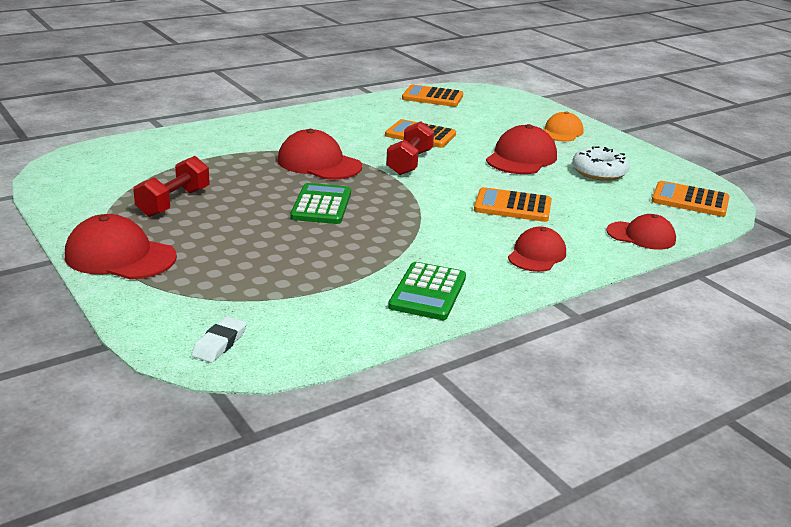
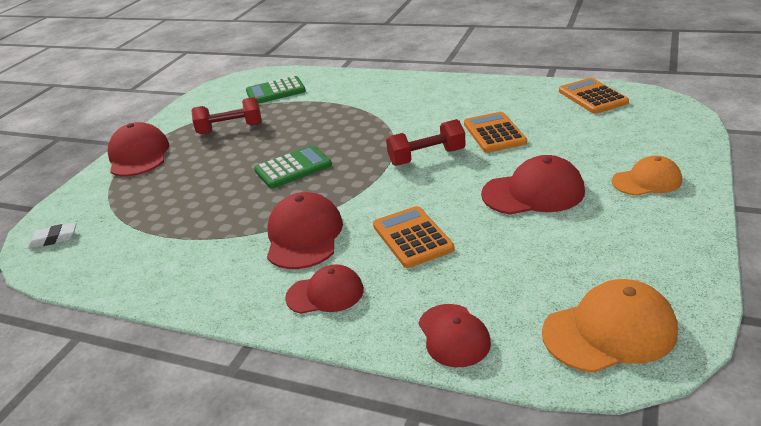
camera: 60 degrees right, 5 degrees up
red cap [278,129,362,180] -> red cap moved to [267,192,343,269]
green calculator [388,262,466,320] -> green calculator moved to [246,76,306,103]
white donut [572,146,630,181] -> none
orange calculator [651,181,730,217] -> orange cap [542,279,678,373]

